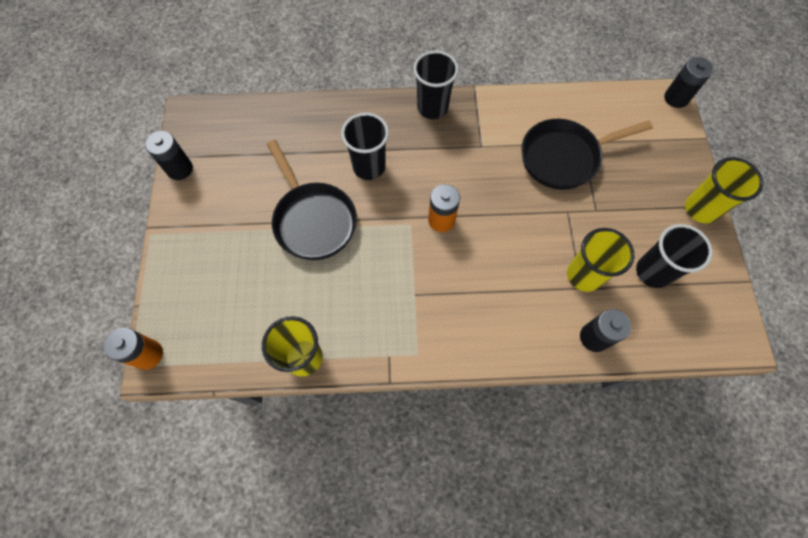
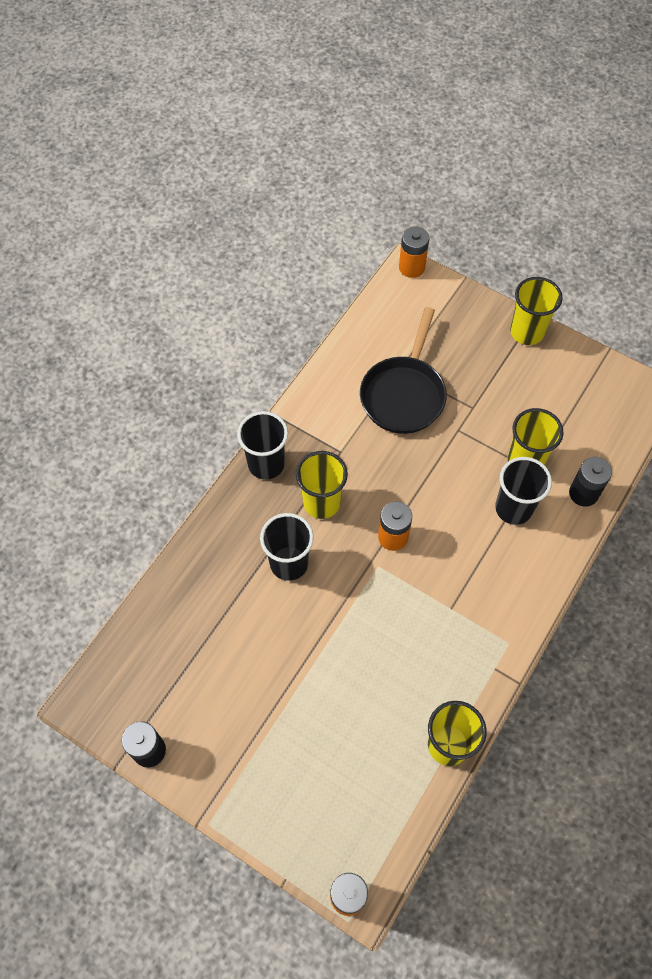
camera: 55 degrees left, 5 degrees down
black pan [267,140,357,260] -> none
black cup [636,224,713,288] -> black cup moved to [495,457,552,525]
black battery [664,57,713,108] -> orange battery [399,227,429,278]
none -> yellow cup [296,451,348,519]

